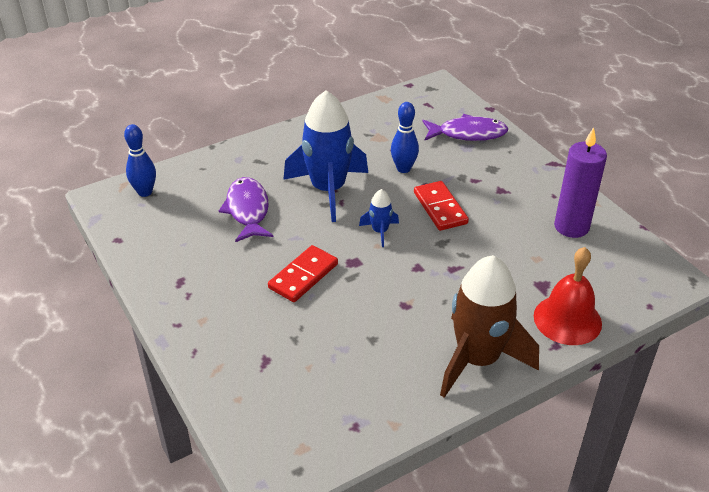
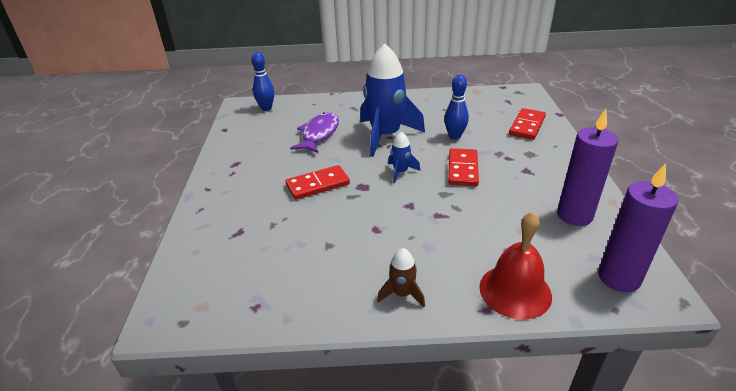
camera: 30 degrees right, 5 degrees down
purple fish [422,114,509,141] -> red domino [509,108,546,140]
brown rocket [440,255,539,398] -> brown rocket [377,248,425,307], size x0.44
none -> purple candle [598,163,678,292]

